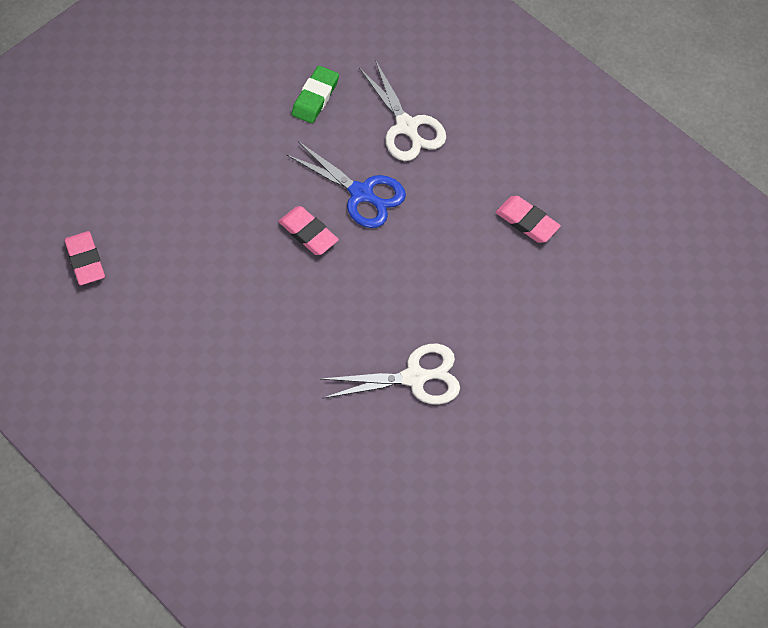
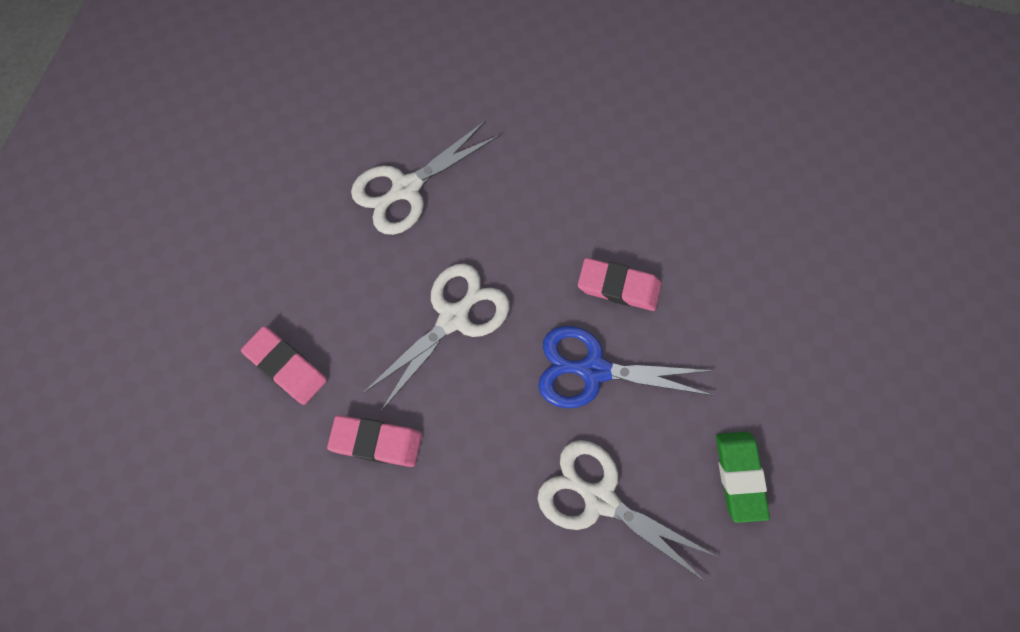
camera: 150 degrees right, 10 degrees up
pink eraser [65,231,105,285] -> pink eraser moved to [241,326,327,405]
none -> white scissors [362,264,510,412]

